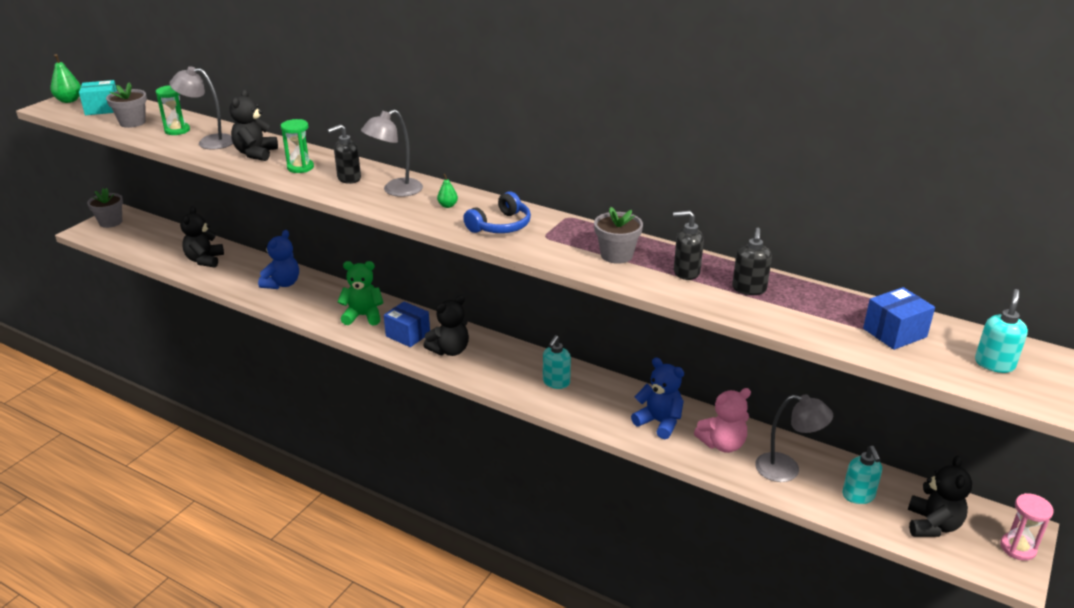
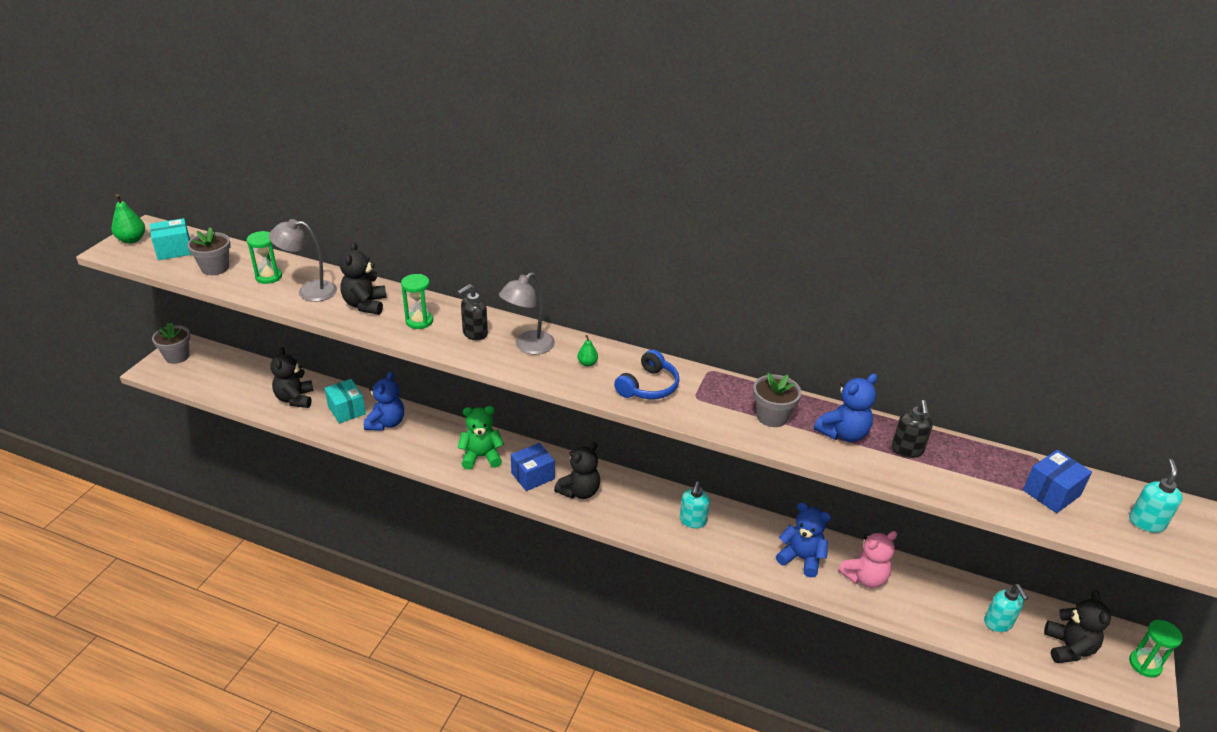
camera: 10 degrees left, 5 degrees up
blue box [384,302,430,347] -> blue box turned 60 degrees counterclockwise [511,443,555,491]
black soap dispenser [673,211,704,280] -> blue teddy bear [814,373,877,442]
grey lamp [755,394,833,482] -> none
pink hourglass [1000,493,1054,561] -> green hourglass [1129,620,1183,677]
none -> turquoise box [324,379,366,424]

